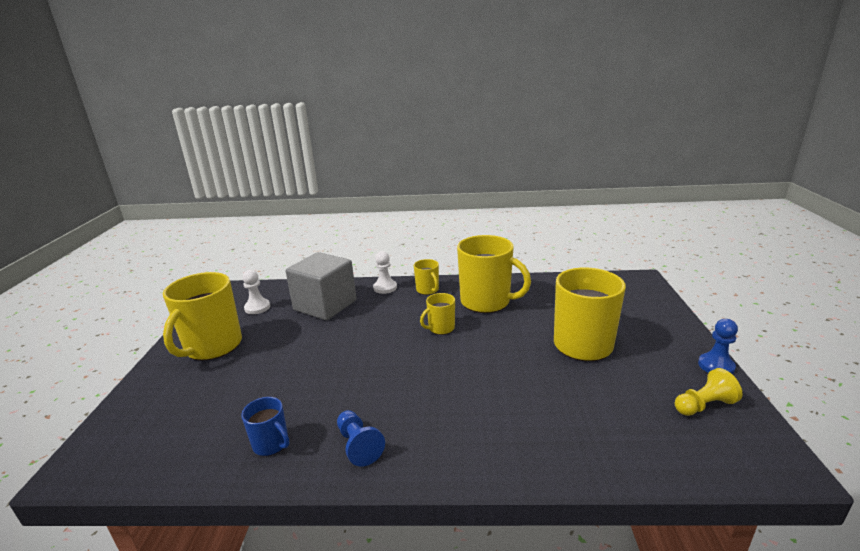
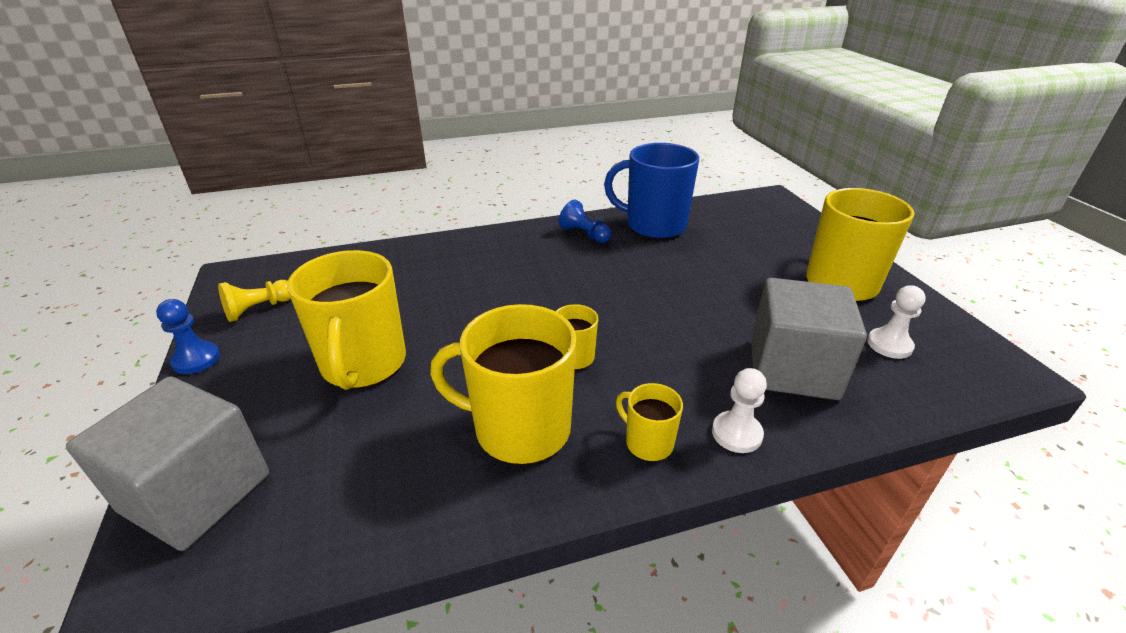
camera: 160 degrees right, 10 degrees up
blue mug [241,397,289,456] -> blue mug [604,143,699,239], size x2.04
none -> grey cube [66,376,269,551]

